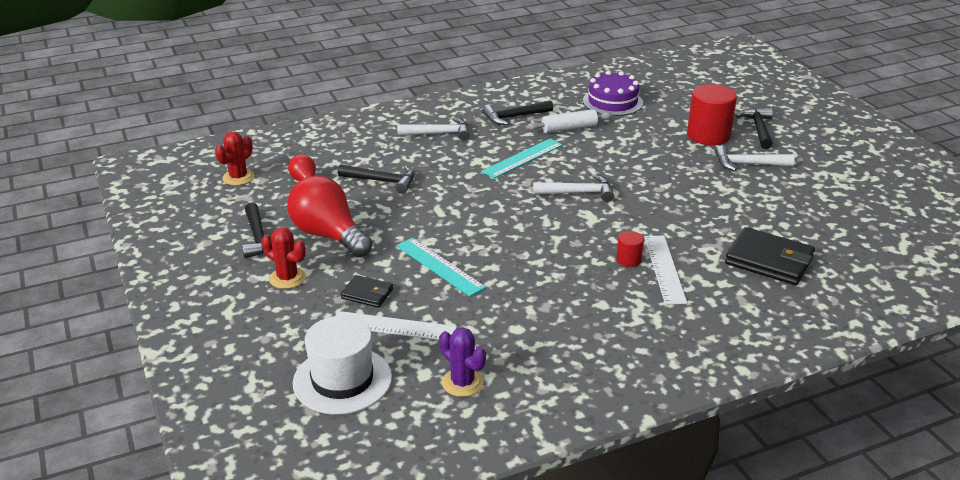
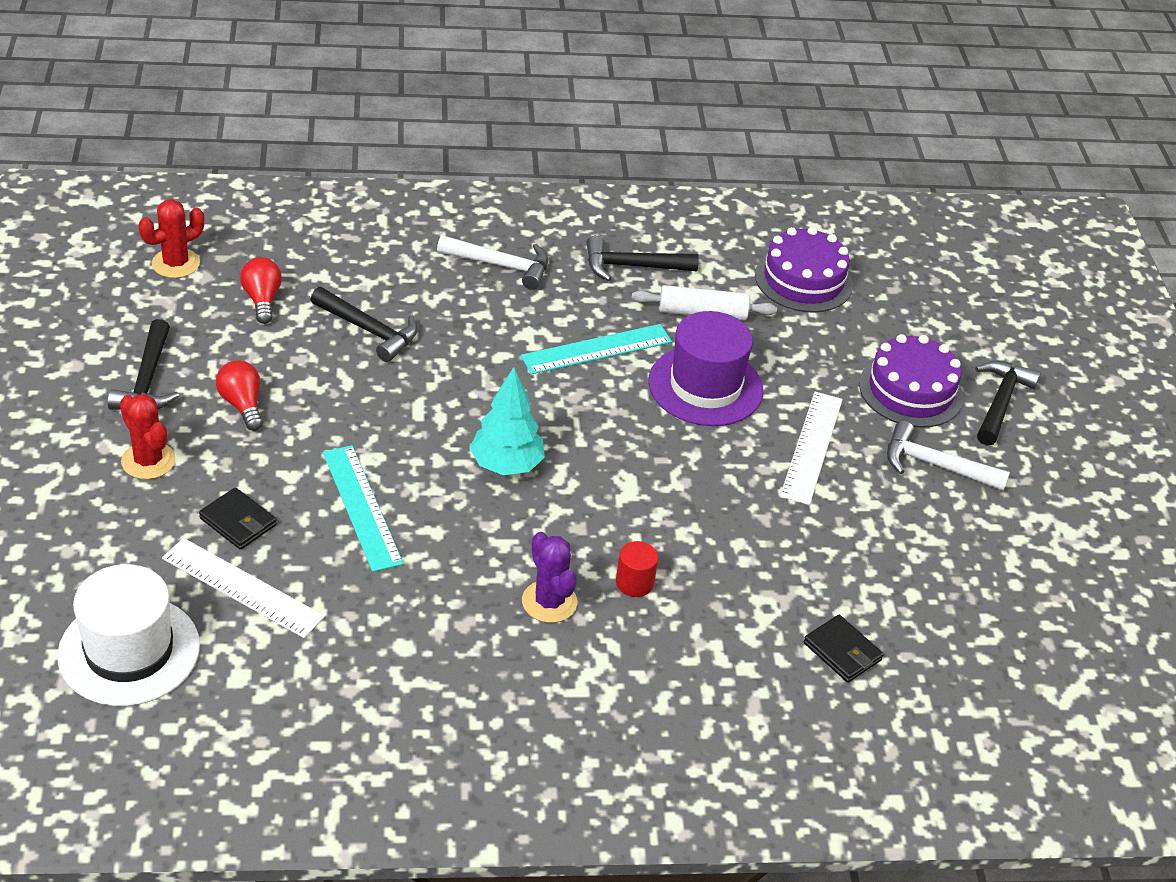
camera: 15 degrees right, 10 degrees up
red light bulb [287,176,372,257] -> red light bulb [216,360,263,431], size x0.50
purple cactus [439,327,486,397] -> purple cactus moved to [522,532,577,623]
white hammer [533,174,614,202] -> none
white ruler [644,236,687,304] -> white ruler moved to [780,392,843,505]
red cylinder [687,84,737,145] -> purple cake [859,334,963,428]
black wallet [725,227,815,285] -> black wallet [804,615,884,683], size x0.55
none -> turquoise tree [470,367,545,475]
none -> purple hat [648,311,763,426]

